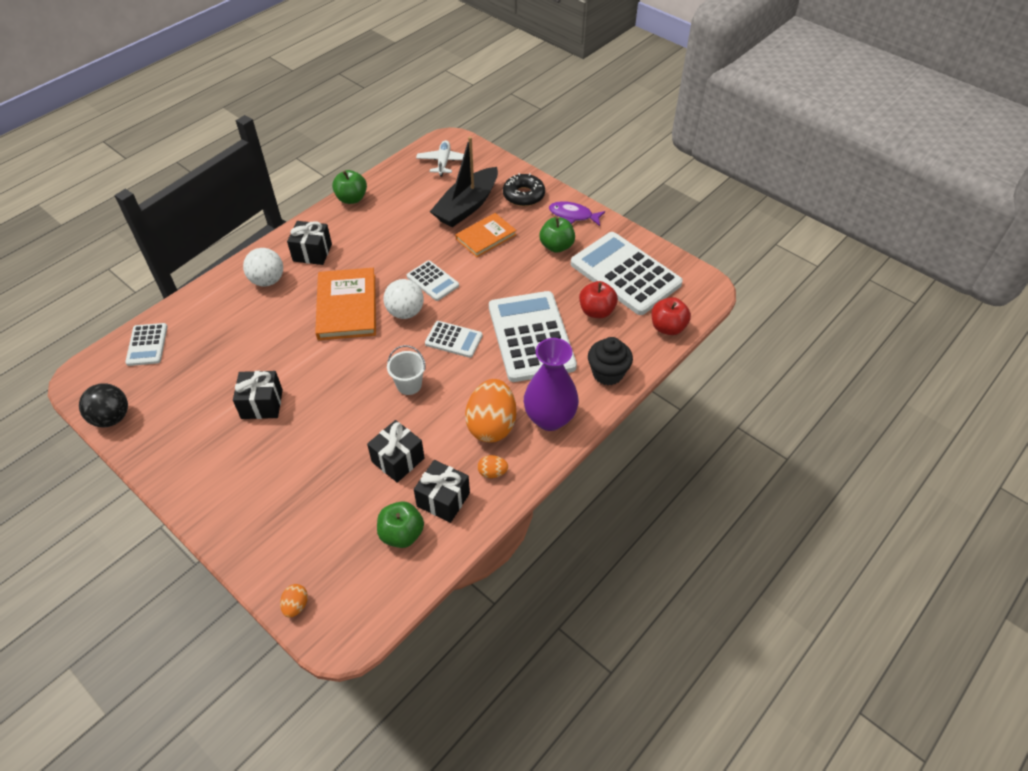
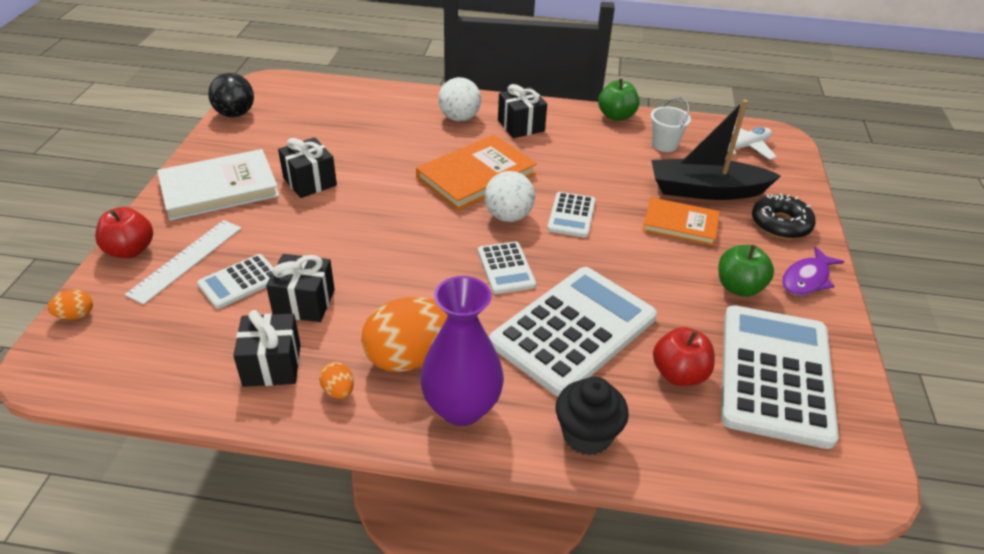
camera: 55 degrees right, 10 degrees down
white calculator [125,323,167,366] -> white calculator moved to [197,254,274,309]
green apple [377,501,424,548] -> none
white bucket [387,345,426,395] -> white bucket moved to [651,97,691,152]
purple fish [549,201,605,226] -> purple fish turned 120 degrees counterclockwise [782,246,844,295]
red apple [651,297,691,335] -> red apple moved to [95,207,153,258]
none -> white ruler [125,220,242,305]
none -> white book [157,149,279,221]

